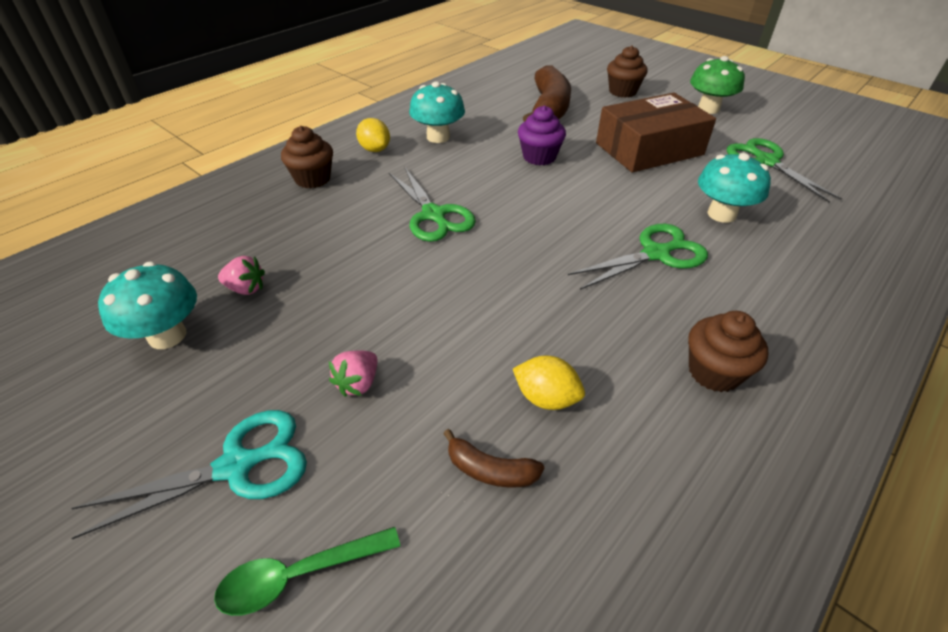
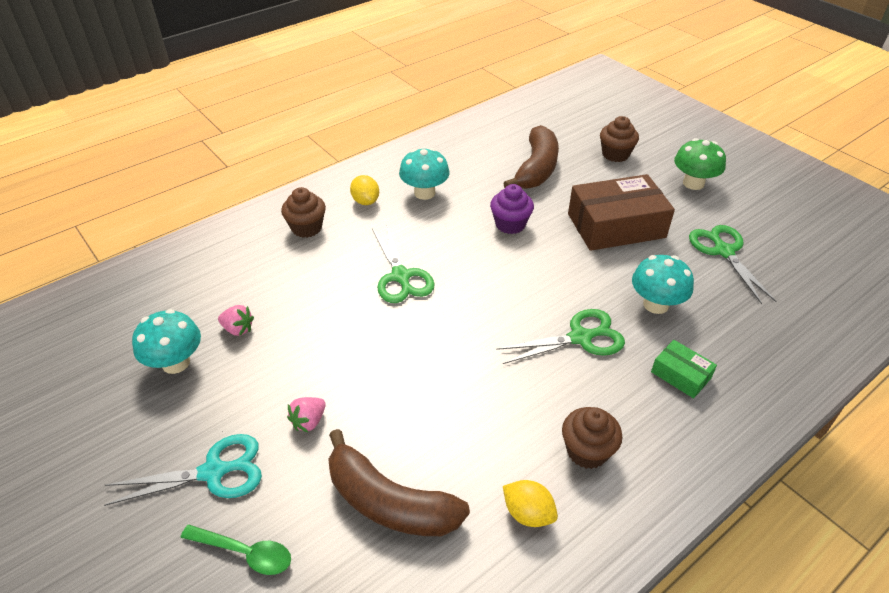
camera: 10 degrees right, 0 degrees up
green spoon [214,527,400,616] -> green spoon turned 150 degrees counterclockwise [180,524,291,575]
brown banana [443,429,544,488] -> brown banana [328,429,470,536], size x2.14
yellow lemon [513,356,585,410] -> yellow lemon moved to [503,480,558,527]
none -> green box [651,340,717,399]

